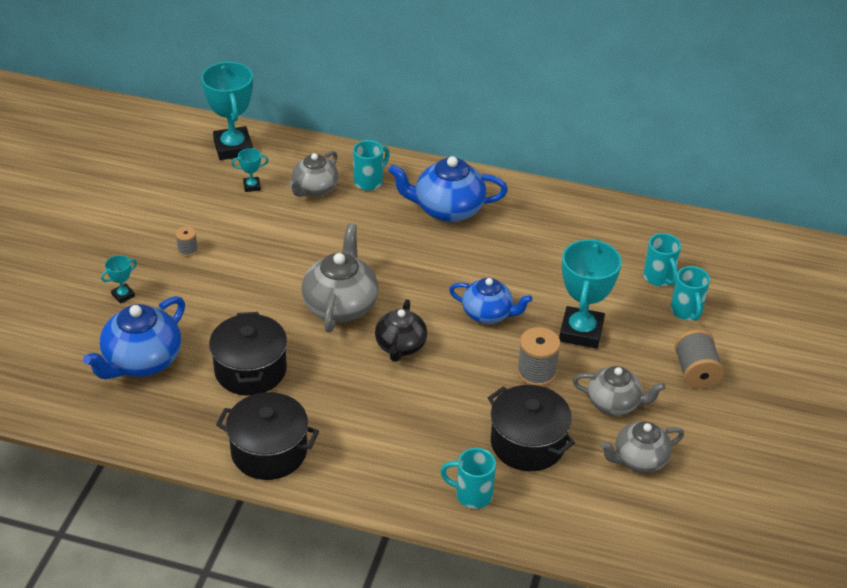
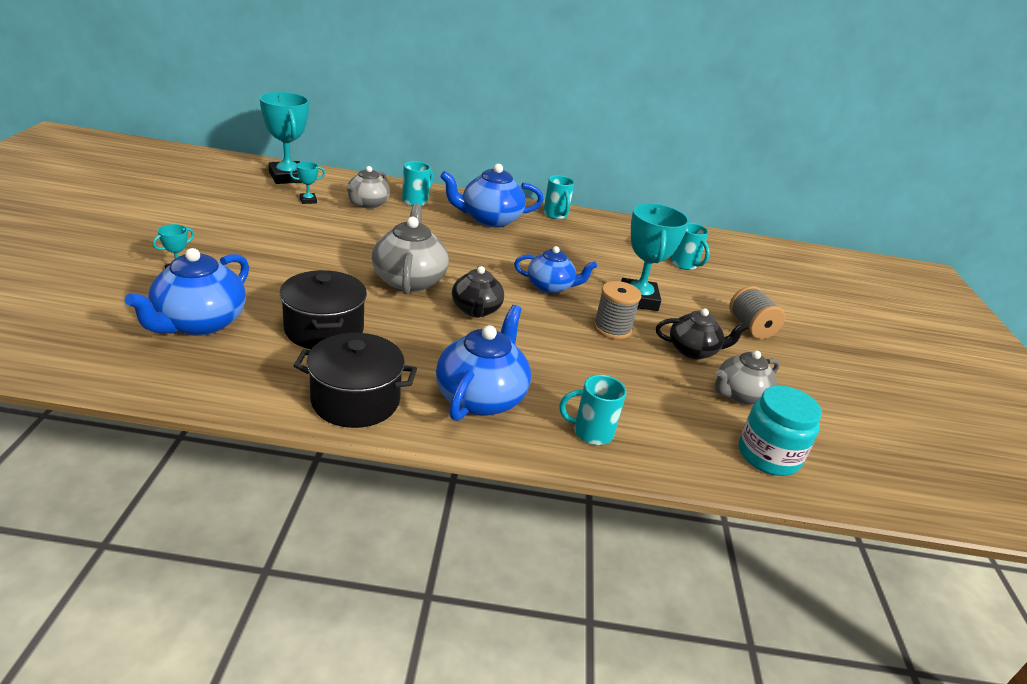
camera: 15 degrees left, 10 degrees down
grey spool [175,226,198,257] -> none
black pot [488,385,575,471] -> none
grey teapot [573,366,666,415] -> black teapot [656,308,749,359]
turquoise mug [671,266,710,321] -> turquoise mug moved to [543,175,574,219]
none -> blue teapot [436,305,531,421]
none -> turquoise jar [739,385,822,476]

